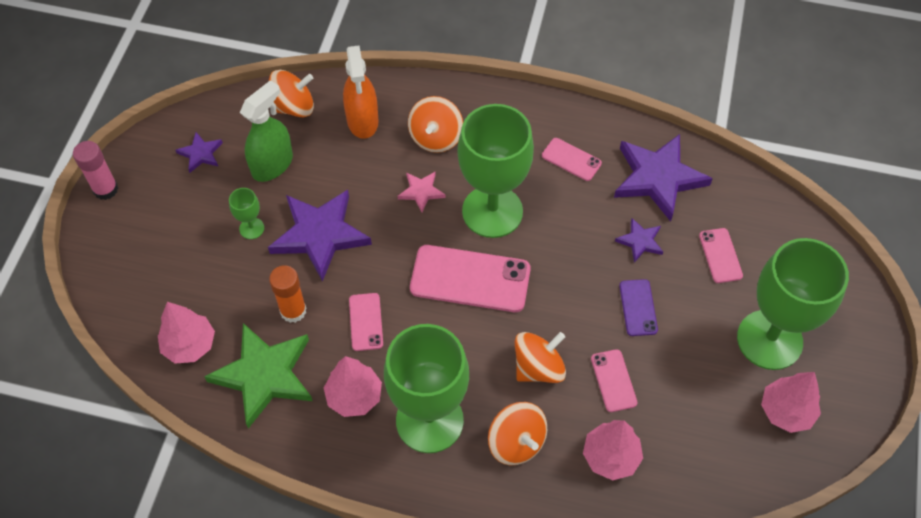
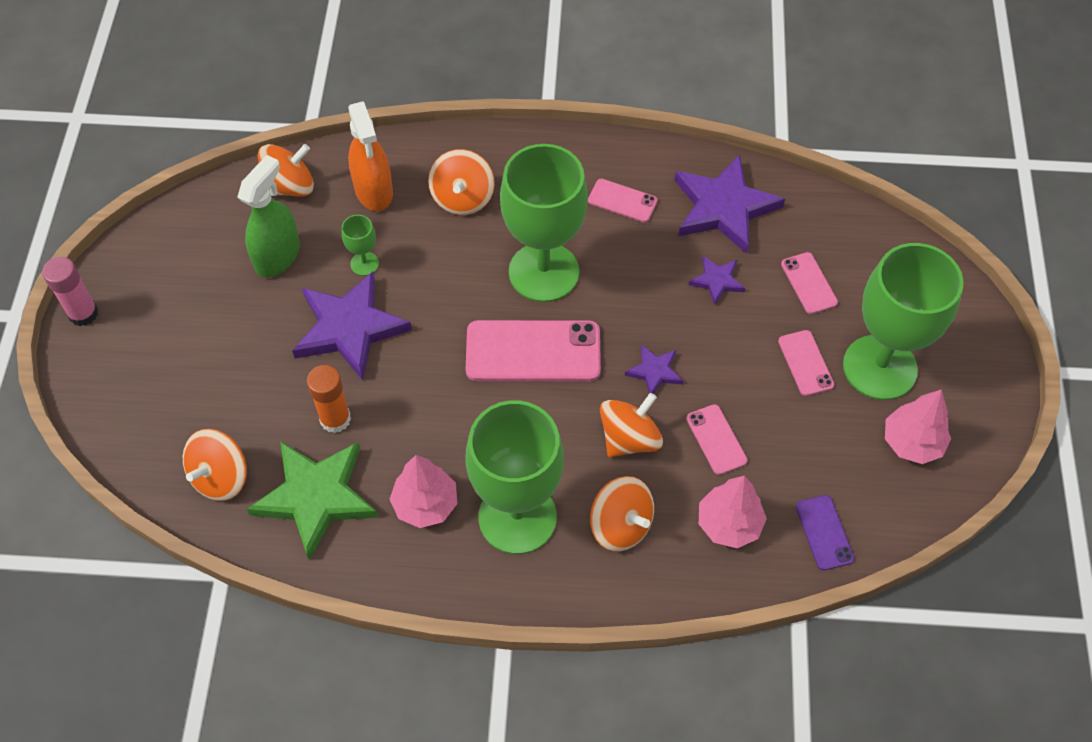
camera: 10 degrees left, 0 degrees up
pink tree [158,302,215,364] -> orange spinning top [183,429,247,501]
purple star [175,132,223,173] -> purple star moved to [625,345,683,394]
green goblet [229,188,264,239] -> green goblet moved to [341,215,379,276]
pink phone [349,293,383,351] -> pink phone moved to [778,330,834,396]
pink star [398,172,445,212] -> none
purple phone [619,279,658,336] -> purple phone moved to [796,495,855,570]

